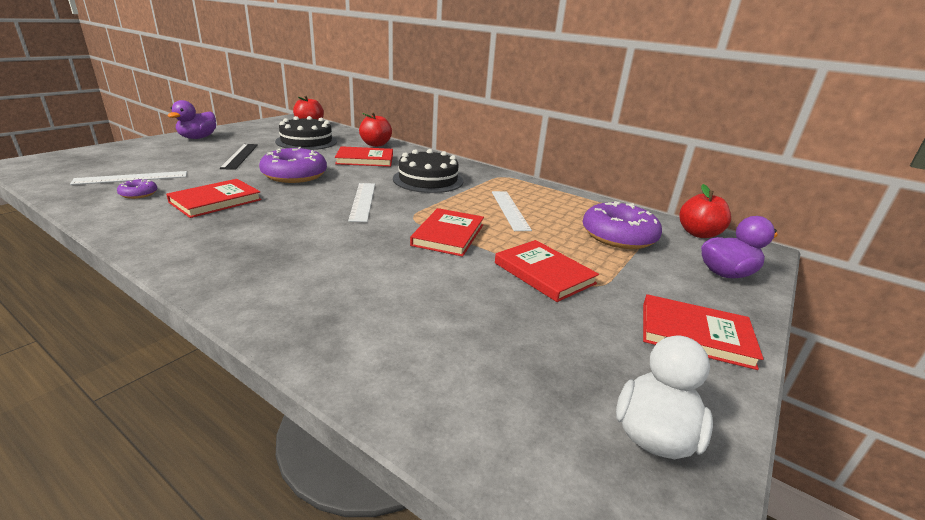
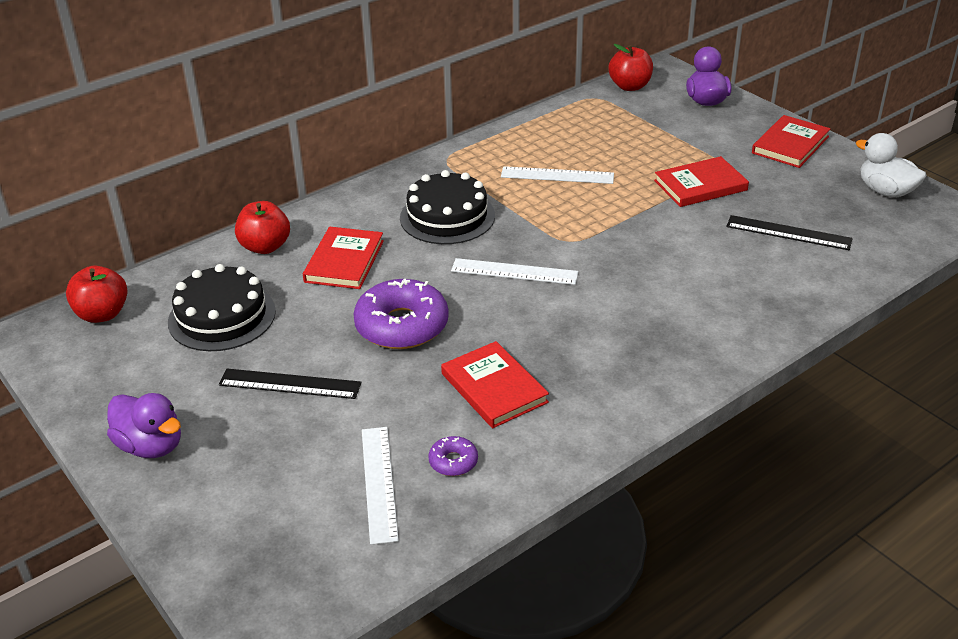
camera: 70 degrees left, 10 degrees up
red book [410,208,484,257] -> none
purple donut [583,201,662,249] -> none
none -> black ruler [726,215,853,250]

